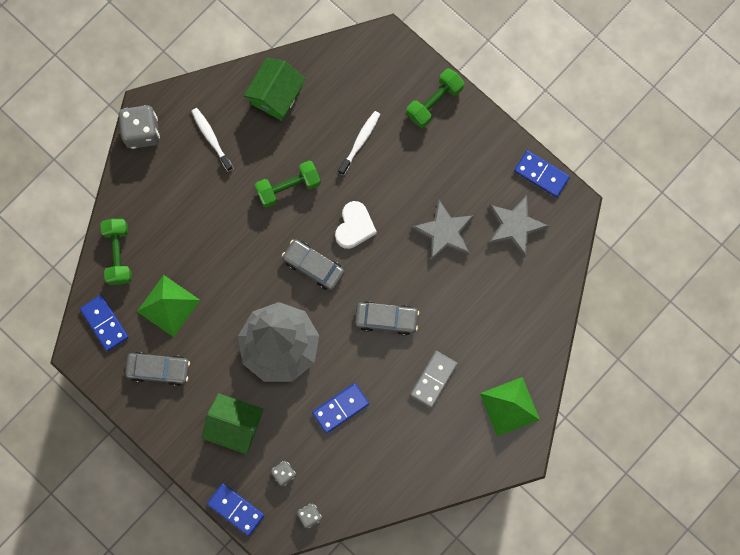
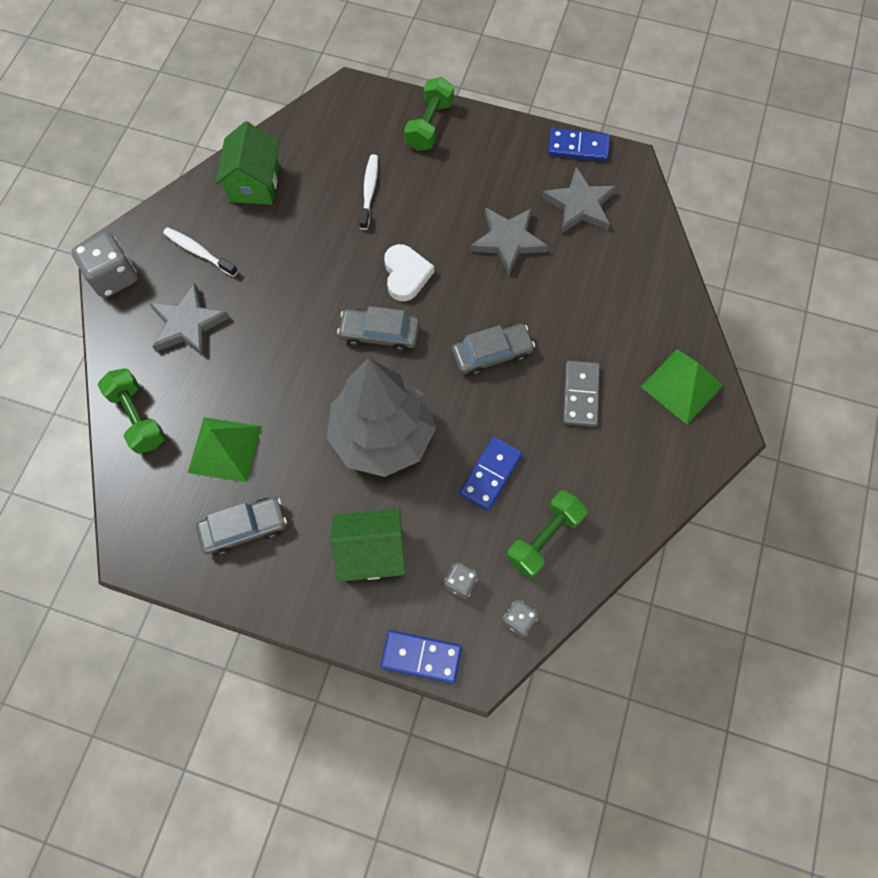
camera: 25 degrees left, 10 degrees down
blue domino [80,295,129,351] -> none
green dumbbell [255,161,321,208] -> green dumbbell moved to [506,490,587,578]
none -> grey star [149,283,230,357]

